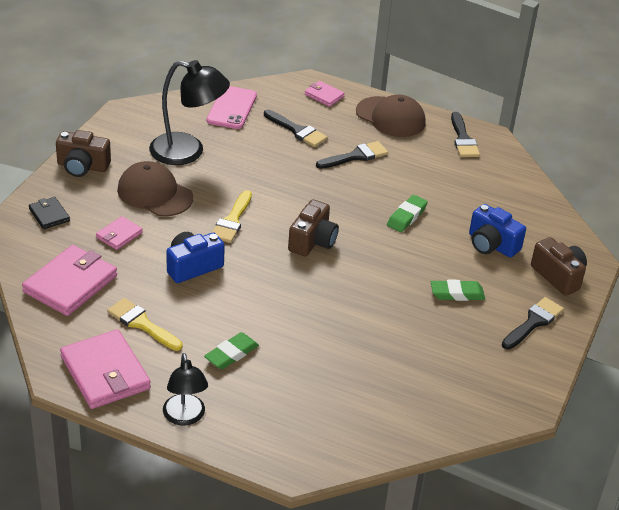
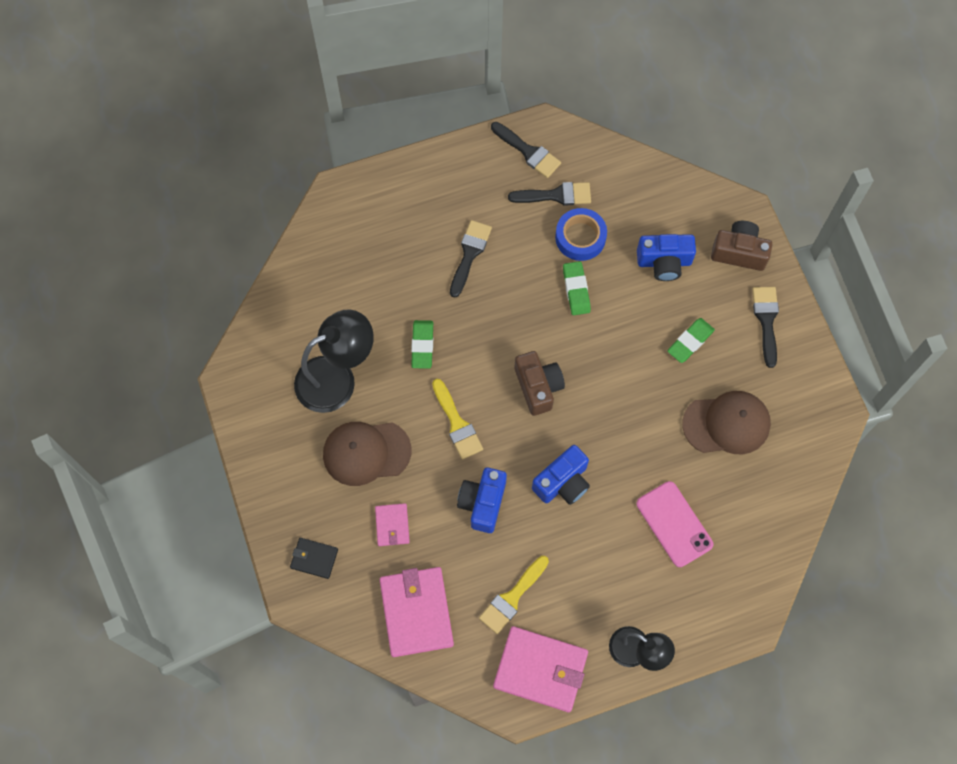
camera: 40 degrees left, 30 degrees up
brown camera [56,130,111,177] -> none
yellow brush [107,298,183,351] -> yellow brush turned 45 degrees counterclockwise [479,556,549,634]
green eraser [204,332,259,369] -> green eraser moved to [411,320,433,369]
pink phone [207,86,257,129] -> pink phone moved to [636,481,713,567]
black brush [264,110,327,147] -> black brush moved to [508,182,591,206]
pink wallet [304,81,345,107] -> none
brown cap [356,95,426,137] -> brown cap moved to [682,391,771,454]
none -> blue camera [532,445,590,505]
none -> blue tape [555,208,607,261]

